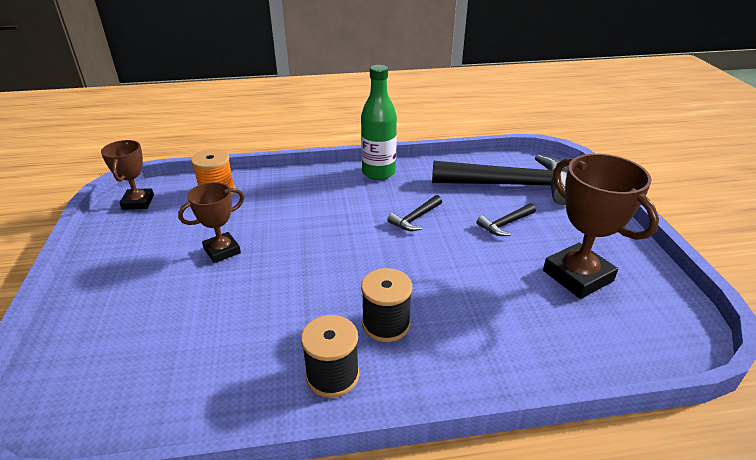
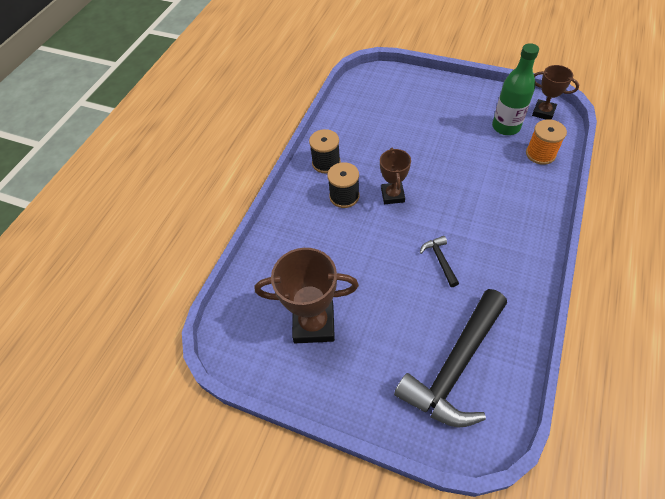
camera: 125 degrees right, 20 degrees up
brown trophy [178,182,244,263] -> brown trophy moved to [380,148,411,204]
green bottle [361,65,397,180] -> green bottle moved to [492,43,539,135]
black hammer [477,203,536,236] -> none

